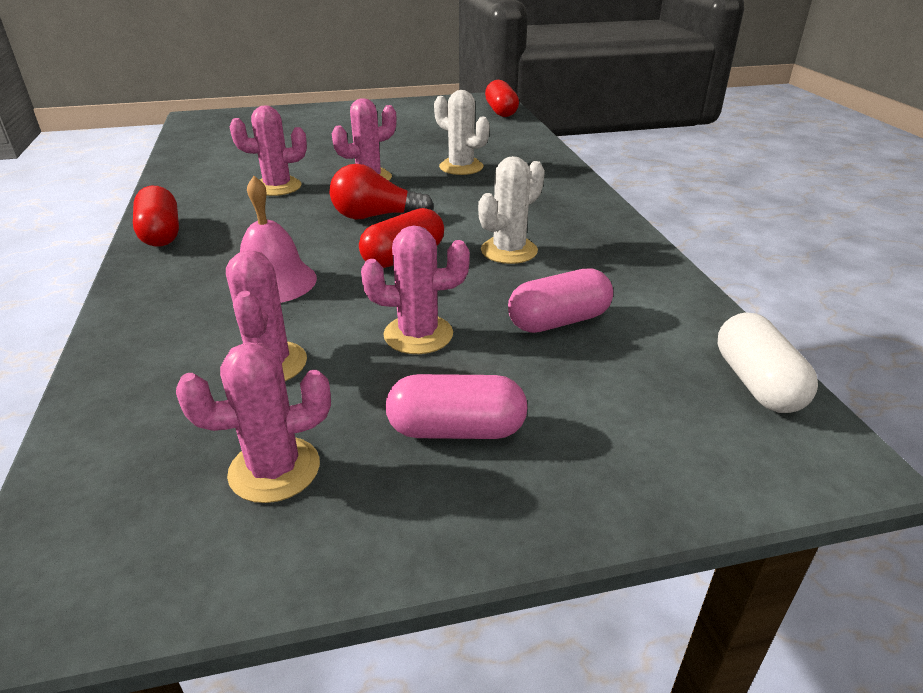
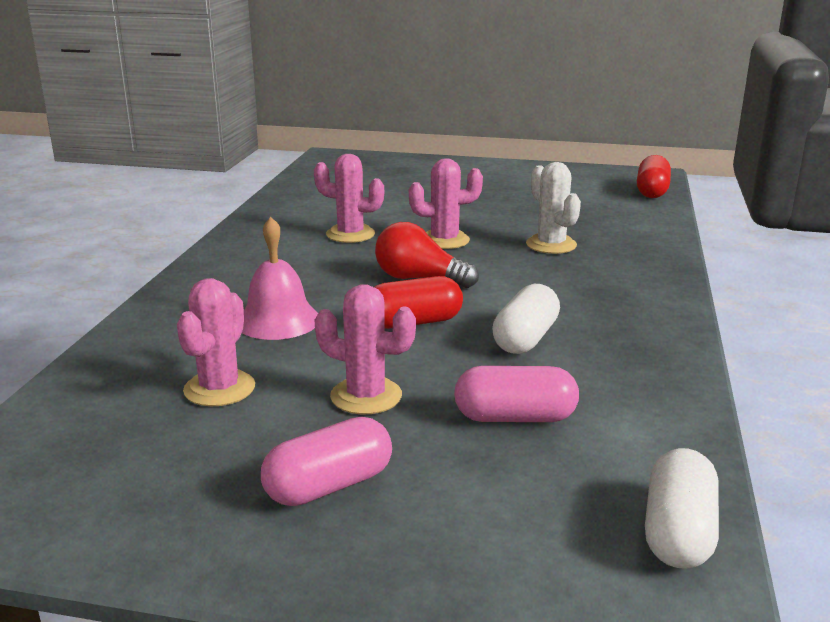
camera: 25 degrees right, 10 degrees down
red capsule [133,186,179,247] -> none
pink cactus [176,342,331,503] -> none
pink capsule [386,374,528,439] -> pink capsule turned 60 degrees counterclockwise [261,417,392,506]
white cactus [478,156,545,264] -> white capsule [492,284,560,354]

